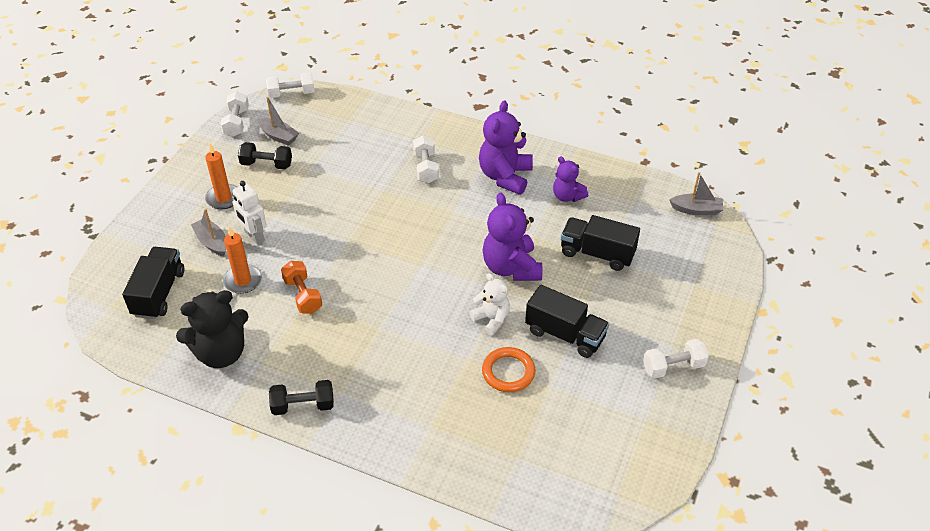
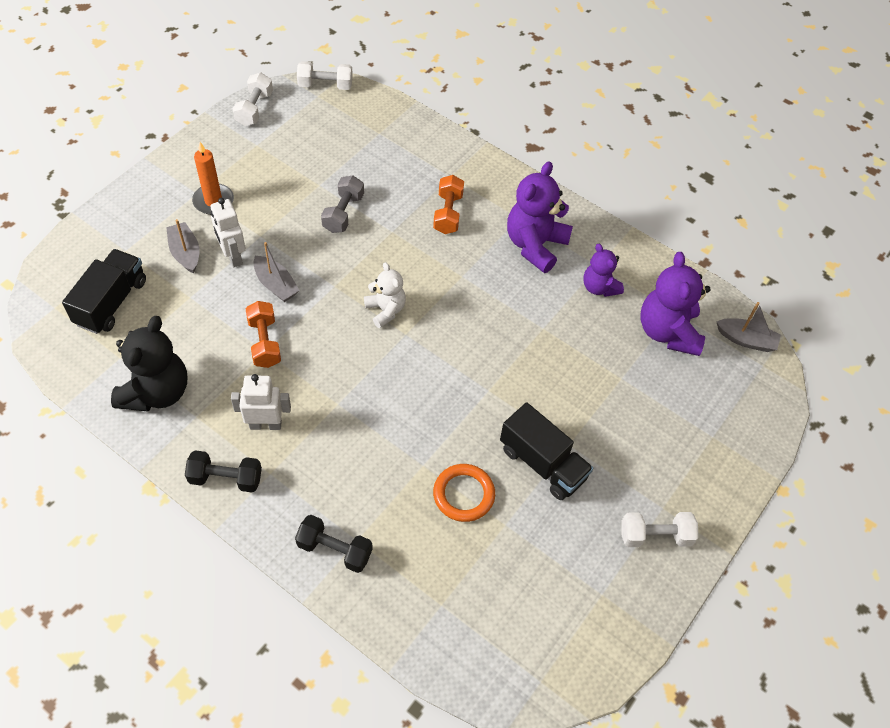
camera: 10 degrees right, 10 degrees up
black teddy bear [176,290,249,368] -> black teddy bear turned 60 degrees counterclockwise [111,316,187,412]
orange candle [223,226,262,294] -> none
black dumbbell [238,142,292,170] -> black dumbbell moved to [295,515,373,573]
grey boat [258,97,299,146] -> grey boat moved to [253,242,300,302]
white dumbbell [413,135,439,183] -> orange dumbbell [433,175,464,234]
white teddy bear [470,273,510,335] -> white teddy bear moved to [364,262,406,328]
purple teddy bear [482,192,542,281] -> purple teddy bear moved to [640,252,711,356]
black truck [561,215,640,271] -> none
none -> white robot [231,374,291,430]
none -> grey dumbbell [321,176,364,233]

